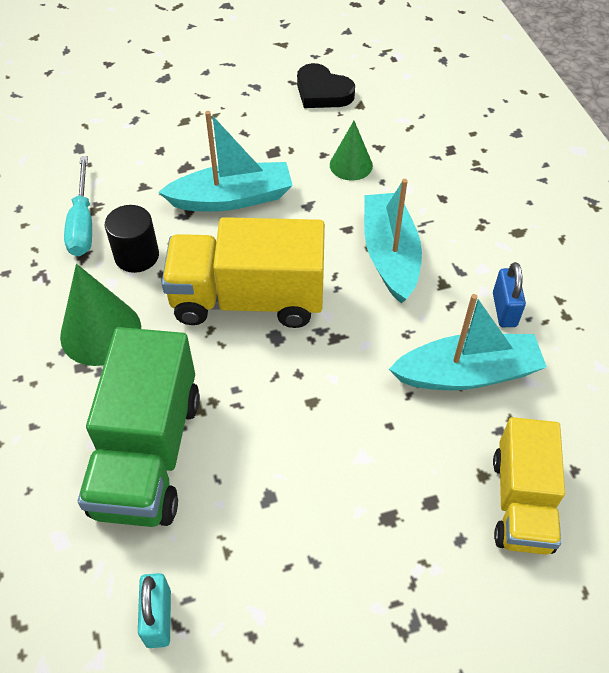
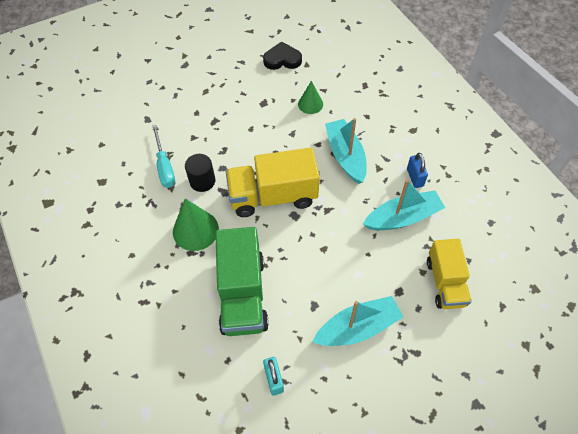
camera: 10 degrees left, 5 degrees up
turquoise boat [158,111,293,212] -> turquoise boat moved to [312,296,403,346]
black heart [297,63,355,108] -> black heart turned 150 degrees clockwise [263,41,302,70]

